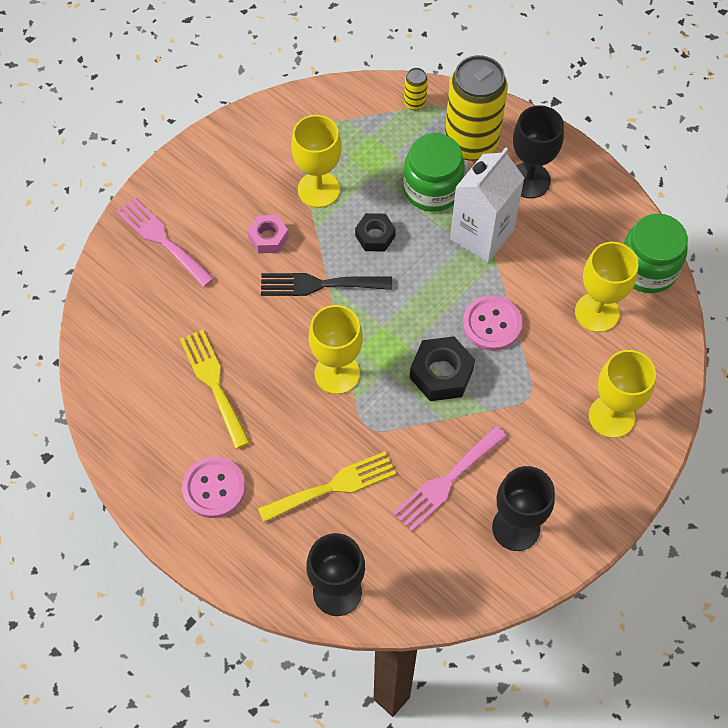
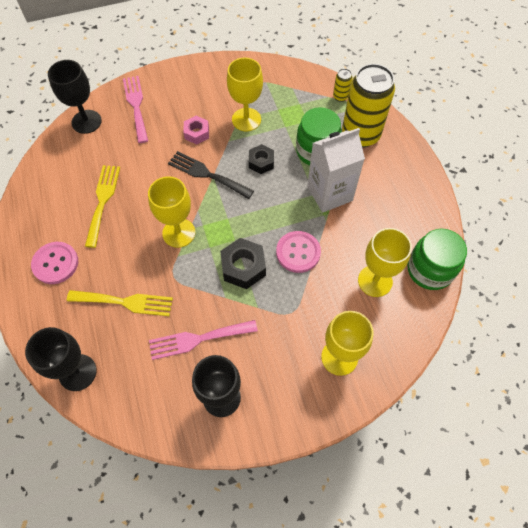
camera: 30 degrees right, 0 degrees up
black goblet [513,105,564,198] -> black goblet moved to [48,60,102,134]

